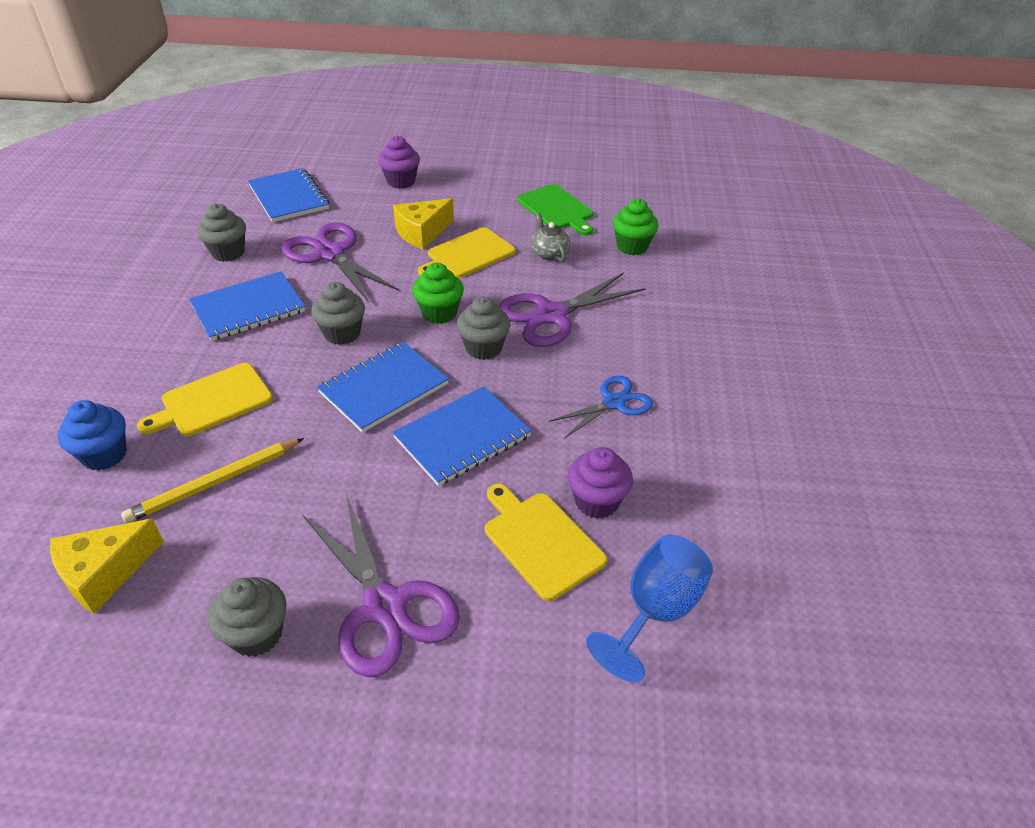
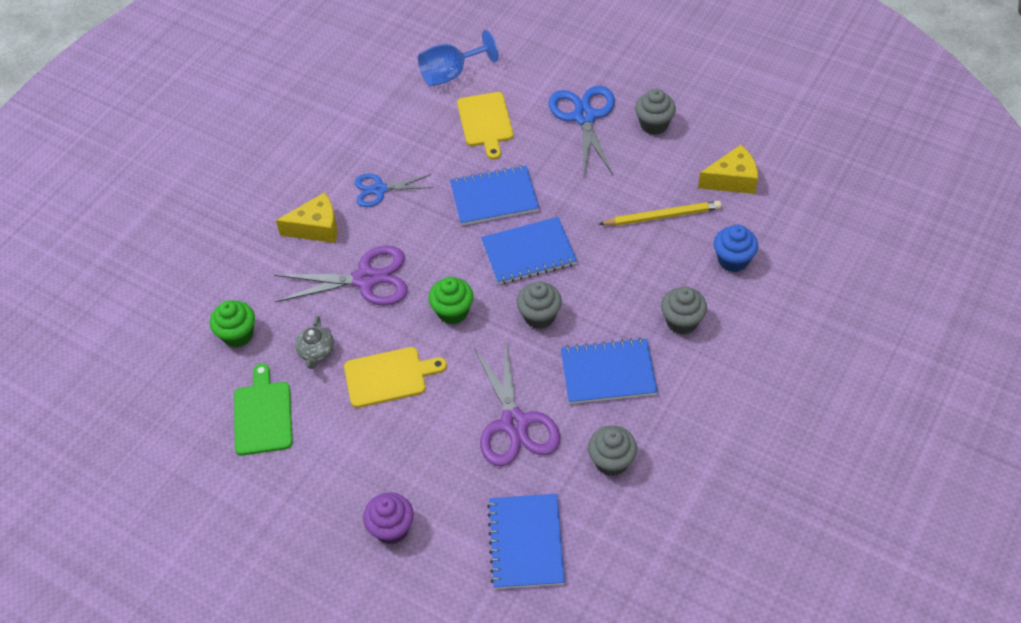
camera: 150 degrees left, 10 degrees up
yellow cutting board [137,363,273,436] -> none
purple scissors [303,494,460,677] -> blue scissors [548,86,615,176]
yellow cheese [393,198,454,249] -> yellow cheese moved to [276,192,337,243]
grey cupcake [457,296,510,360] -> grey cupcake moved to [661,287,707,334]
purple cupcake [568,447,633,519] -> none

